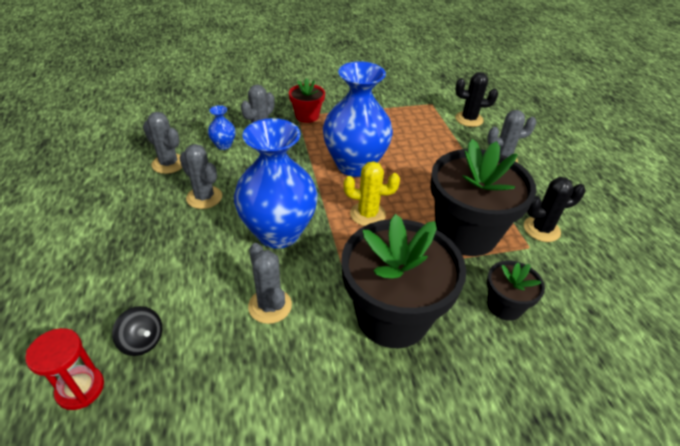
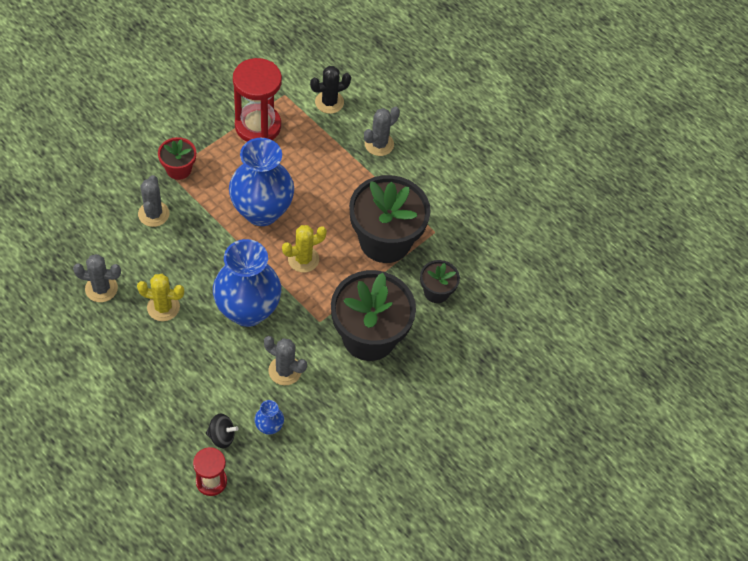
camera: 35 degrees left, 15 degrees up
grey cactus [179,144,222,209] -> yellow cactus [137,274,184,321]
blue vase [208,105,236,150] -> blue vase moved to [255,400,284,435]
black cactus [524,177,585,242] -> none
none -> red hourglass [233,58,282,142]

